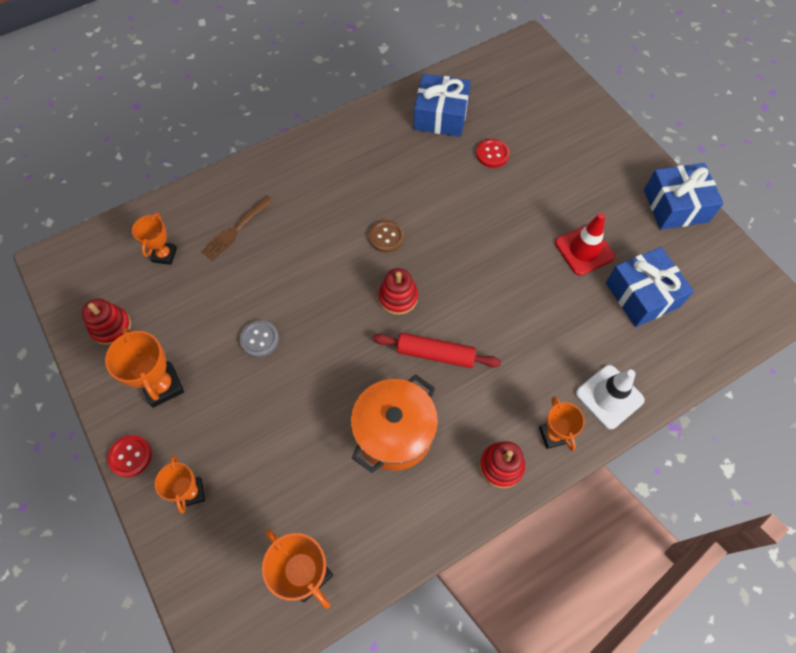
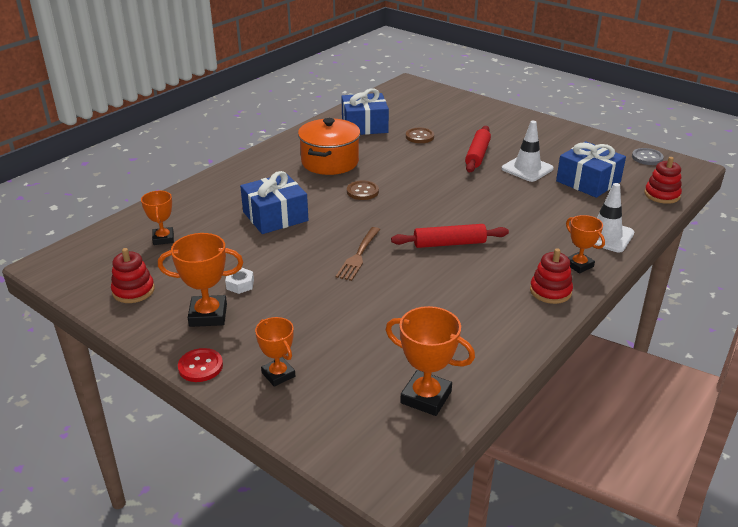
camera: 20 degrees left, 30 degrees down
orange trophy [105,327,184,408] -> orange trophy turned 45 degrees counterclockwise [158,233,243,327]
brown fork [201,195,274,261] -> brown fork moved to [336,227,380,281]
grey button [240,320,279,357] -> grey button moved to [632,148,664,165]
orange pot [351,374,438,473] -> orange pot moved to [298,118,360,175]
red stacking toy [379,268,418,315] -> red stacking toy moved to [644,157,682,204]
red button [476,139,510,168] -> brown button [406,128,434,143]
red traffic cone [555,213,615,275] -> white traffic cone [502,121,554,182]
blue gift [644,163,724,230] -> blue gift moved to [240,171,308,234]
none -> white nut [225,268,254,294]
none -> red rolling pin [465,126,491,172]

